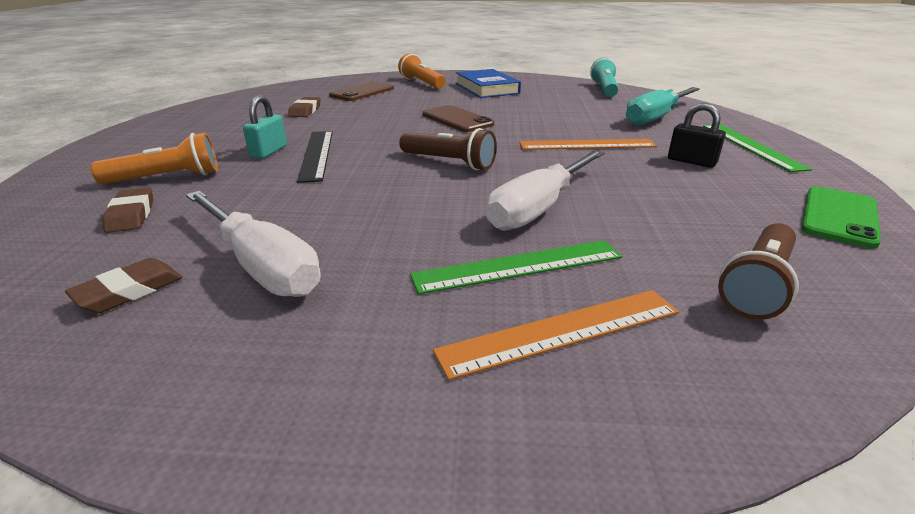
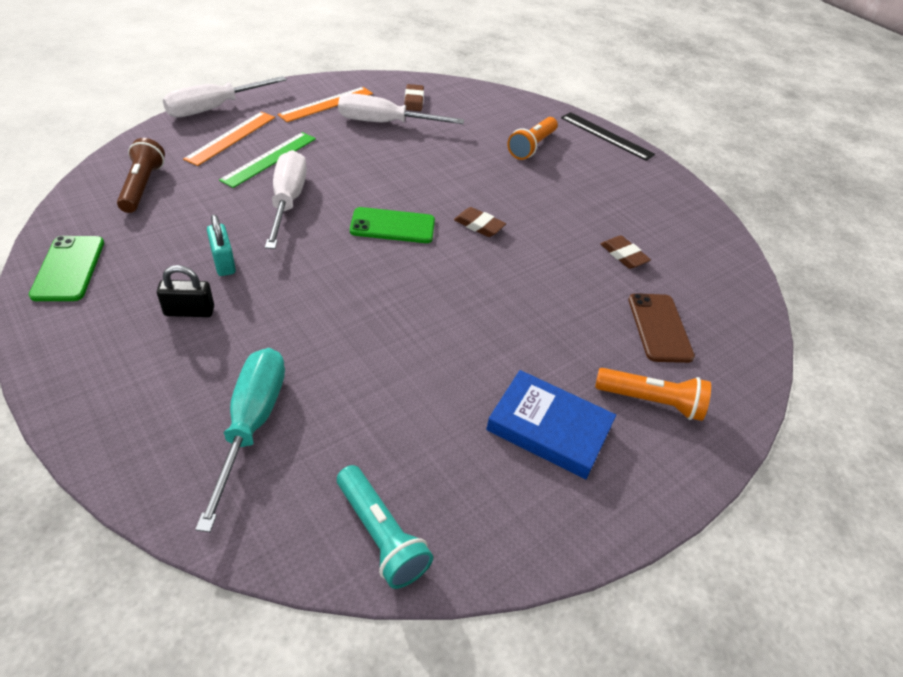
camera: 135 degrees right, 15 degrees up
brown eraser [102,188,153,233] -> brown eraser moved to [454,207,506,237]
turquoise padlock [243,95,287,159] -> turquoise padlock moved to [207,214,236,276]
black ruler [297,131,333,183] -> black ruler moved to [561,112,655,161]
brown flashlight [399,128,497,170] -> green phone [350,207,435,243]
brown phone [422,105,494,132] -> none
orange ruler [519,139,657,150] -> orange ruler moved to [277,87,373,122]
green ruler [703,124,812,172] -> none
none -> white screwdriver [163,76,287,117]

